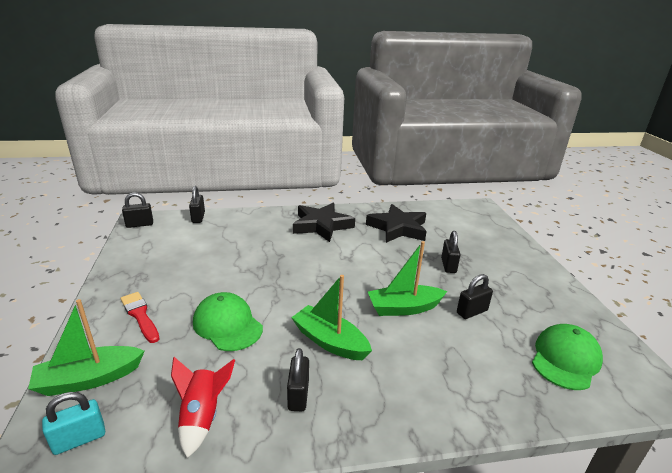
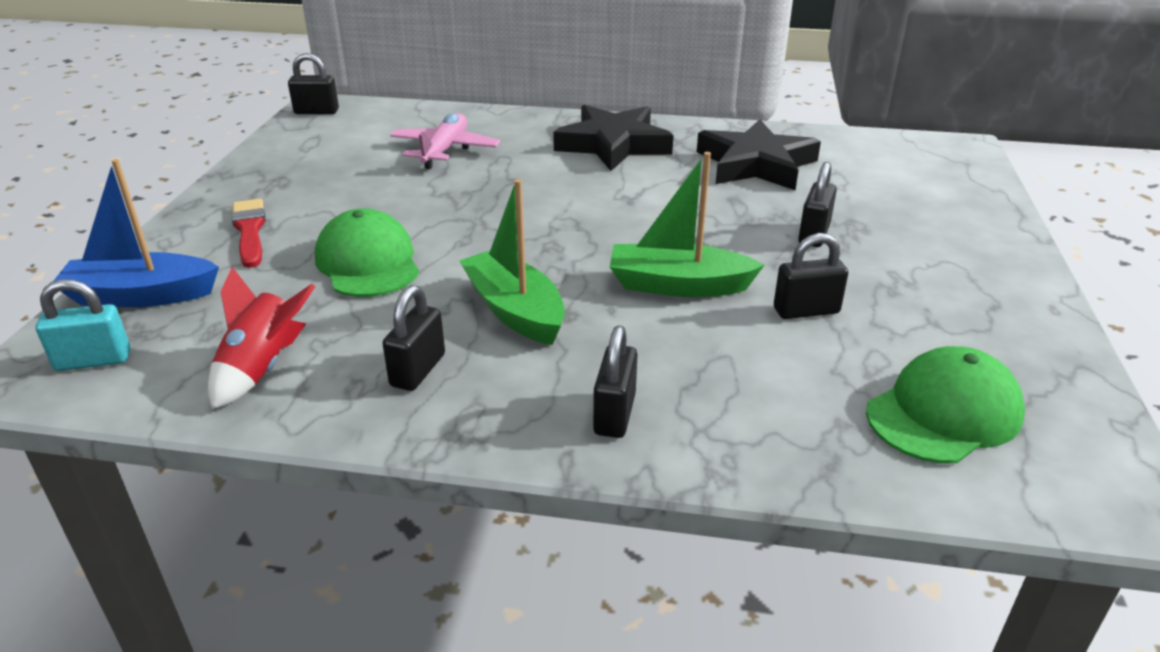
camera: 20 degrees right, 5 degrees up
green boat [28,299,144,396] -> blue boat [54,159,219,307]
black padlock [189,186,205,223] -> black padlock moved to [593,326,638,438]
none -> pink plane [390,113,500,169]

